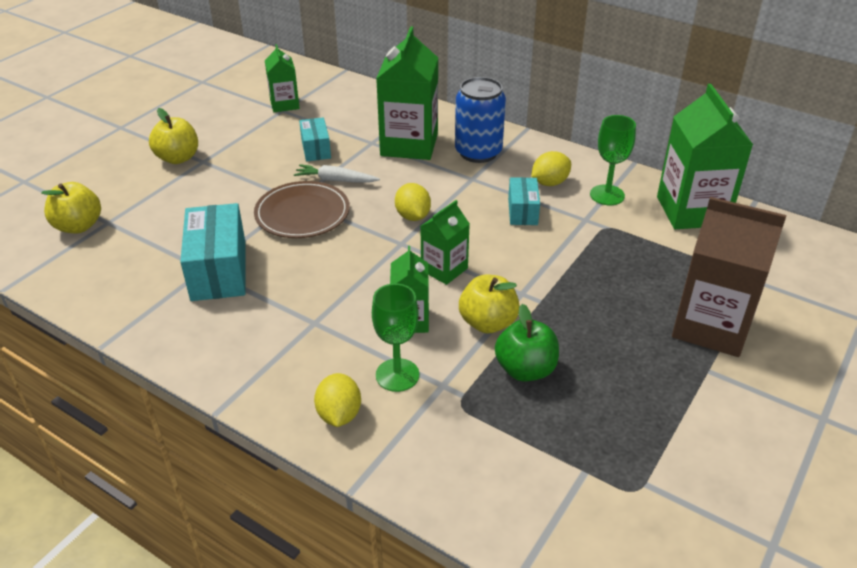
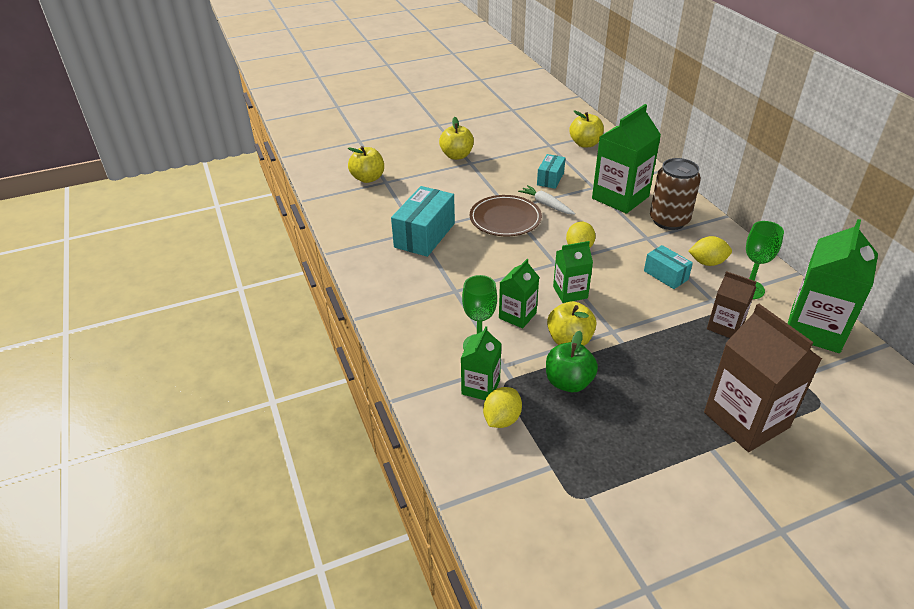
camera: 35 degrees right, 0 degrees up
green carton [265,44,300,112] -> green carton moved to [461,326,501,400]
yellow lemon [314,373,361,427] -> yellow lemon moved to [483,387,522,428]
blue can [455,77,506,163] -> brown can [650,158,701,230]
turquoise box [508,177,540,225] -> turquoise box turned 75 degrees counterclockwise [644,245,693,289]
none -> yellow apple [570,110,604,148]
none -> brown carton [707,271,756,338]

